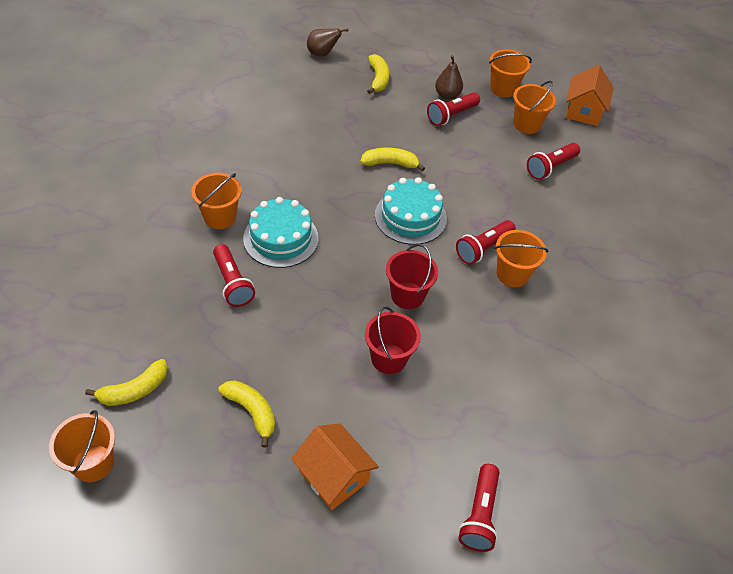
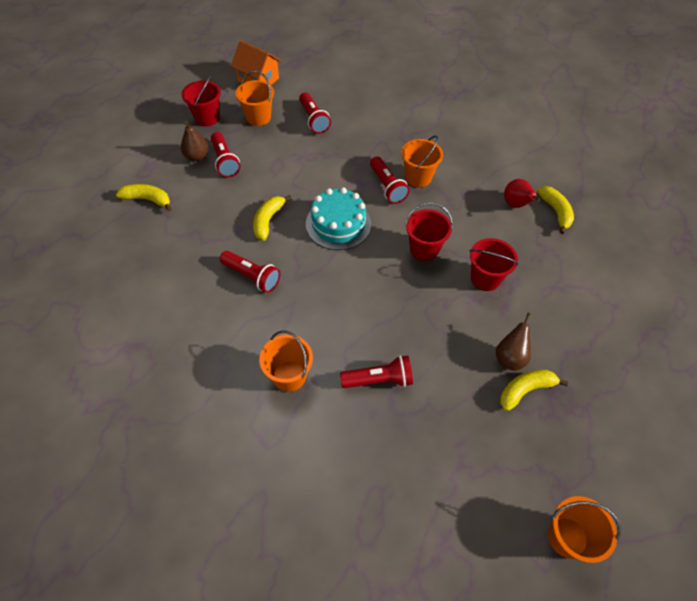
camera: 70 degrees left, 5 degrees up
yellow banana [85,359,168,406] -> yellow banana moved to [537,186,574,234]
turquoise cake [243,197,319,268] -> none
orange house [291,423,379,510] -> none
brown pear [307,28,348,57] -> brown pear moved to [496,313,531,371]
red flashlight [458,464,500,552] -> red flashlight moved to [220,251,280,293]
orange bucket [489,49,532,97] -> red bucket [182,75,221,126]
none -> red pear [504,179,540,208]

